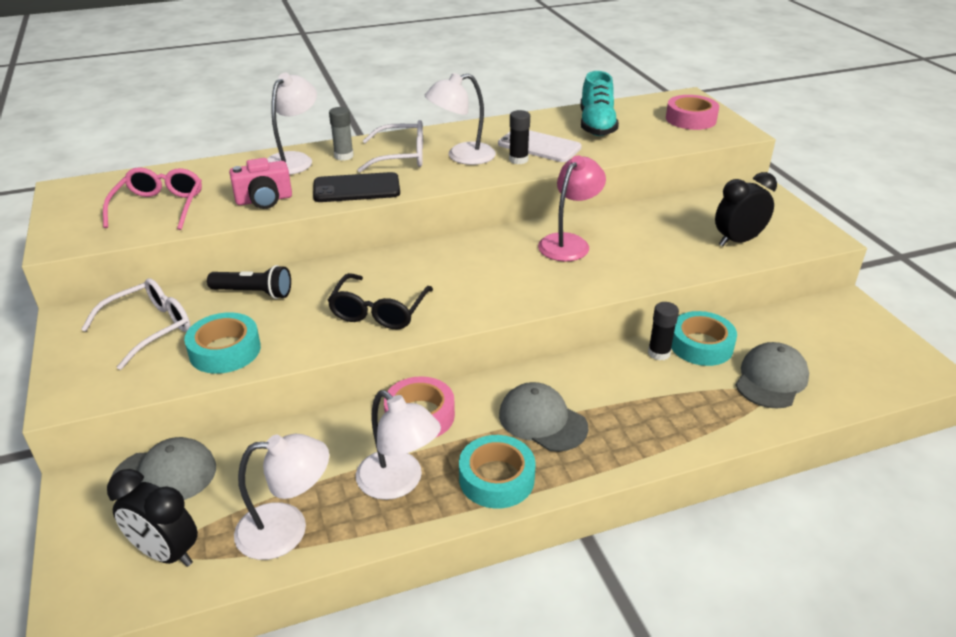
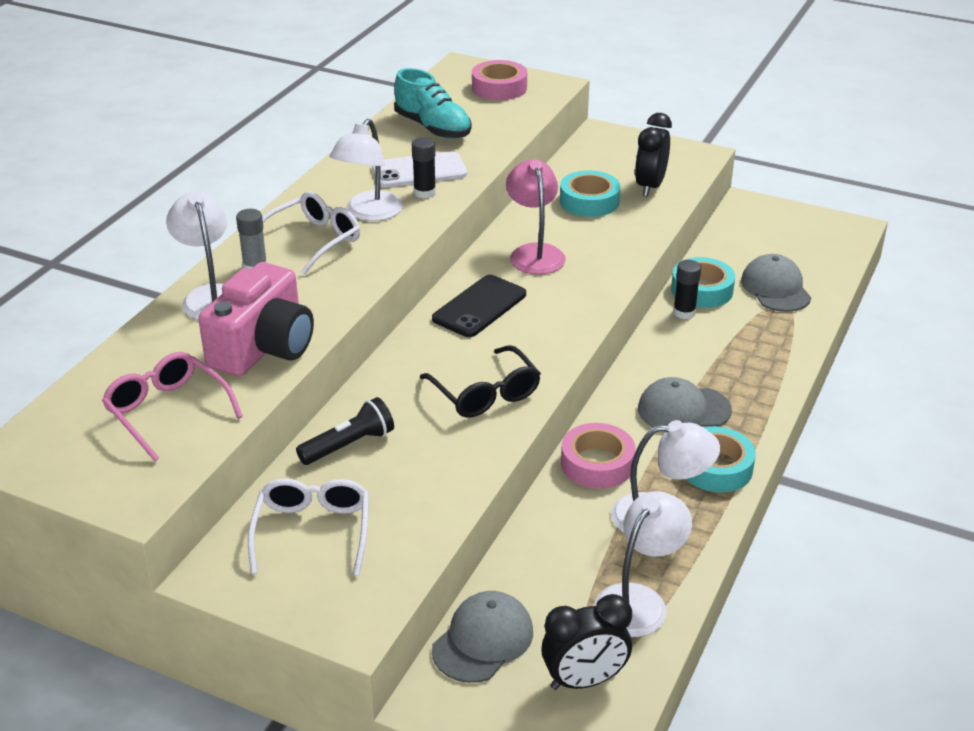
camera: 45 degrees left, 0 degrees up
turquoise tape [184,312,261,374] -> turquoise tape moved to [560,170,620,217]
pink camera [229,158,292,209] -> pink camera [198,262,314,376], size x1.58
black phone [313,172,400,202] -> black phone moved to [432,275,526,337]

